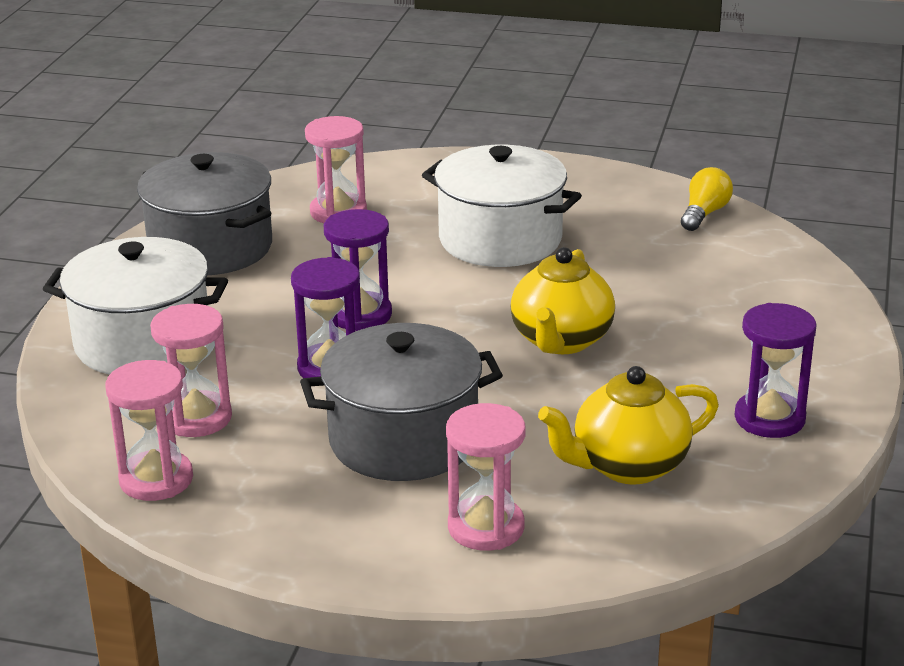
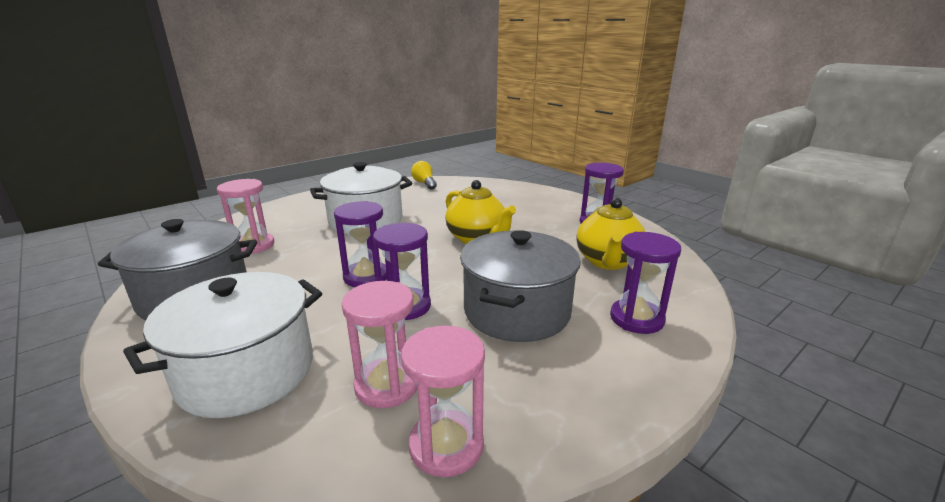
camera: 55 degrees left, 5 degrees down
pink hourglass [446,403,526,551] -> purple hourglass [610,232,681,334]

